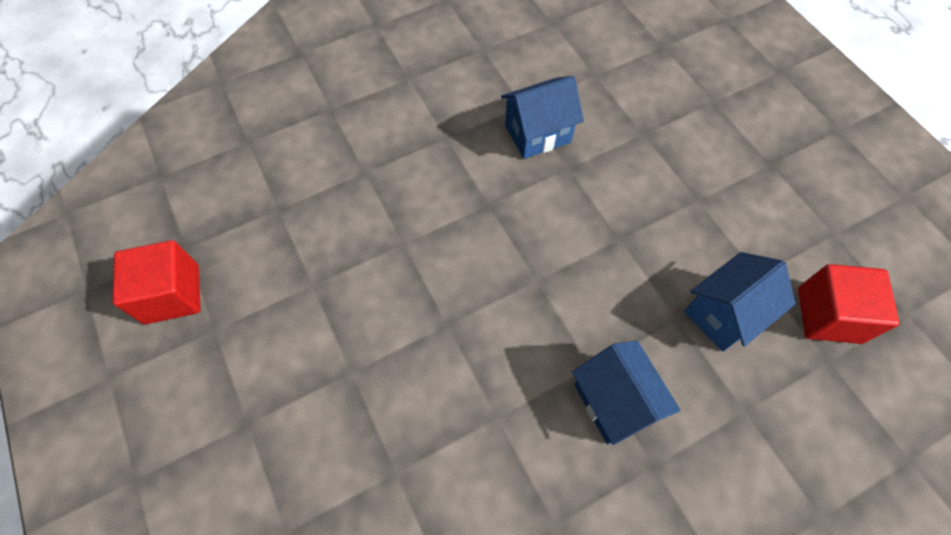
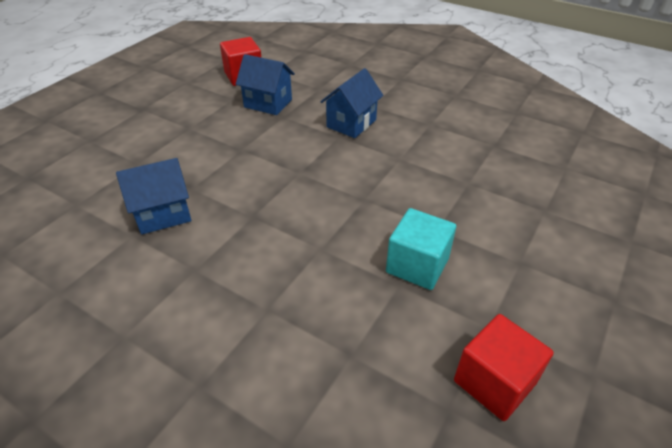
camera: 120 degrees left, 20 degrees down
blue house [501,76,584,159] -> blue house turned 60 degrees counterclockwise [116,158,191,235]
none -> turquoise cube [386,208,456,290]

